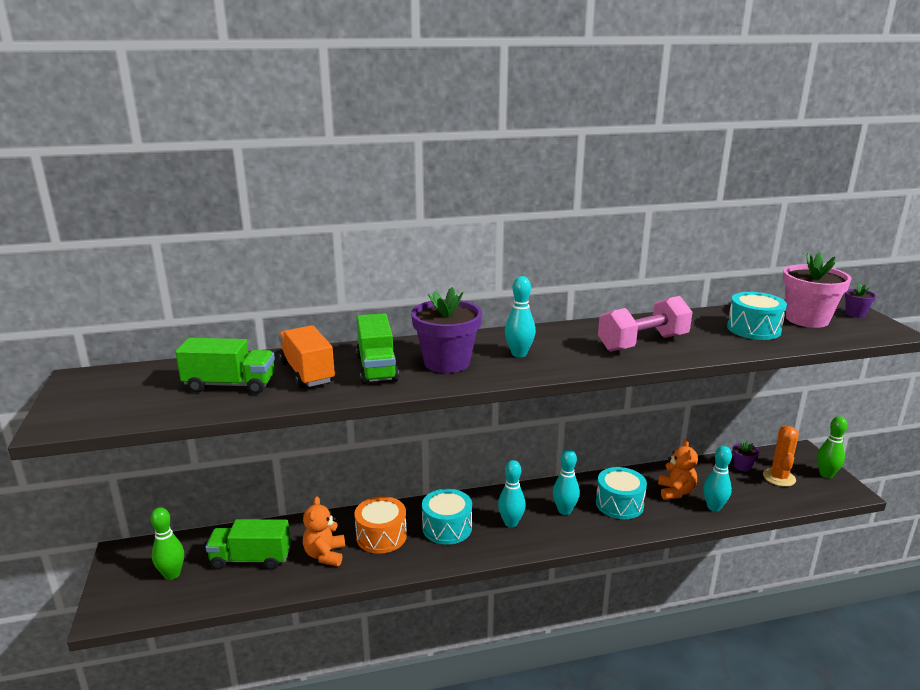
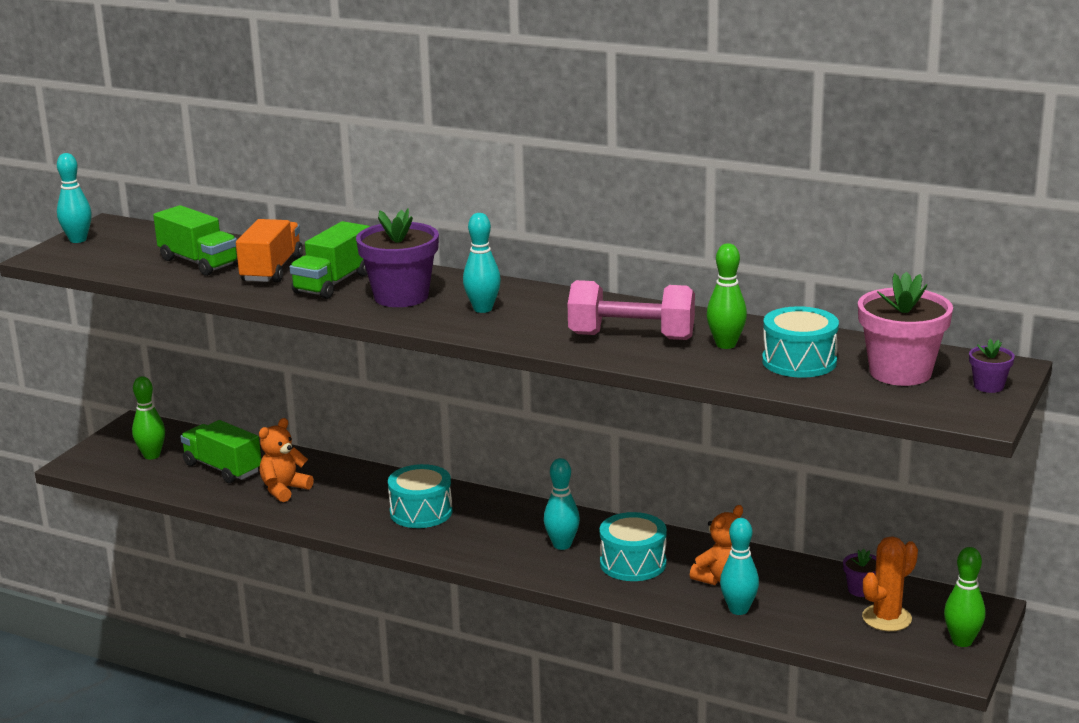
camera: 40 degrees right, 0 degrees up
orange drum [354,496,407,554] -> none
turquoise bowling pin [498,460,526,527] -> turquoise bowling pin moved to [57,153,92,243]
none -> green bowling pin [707,243,747,349]

